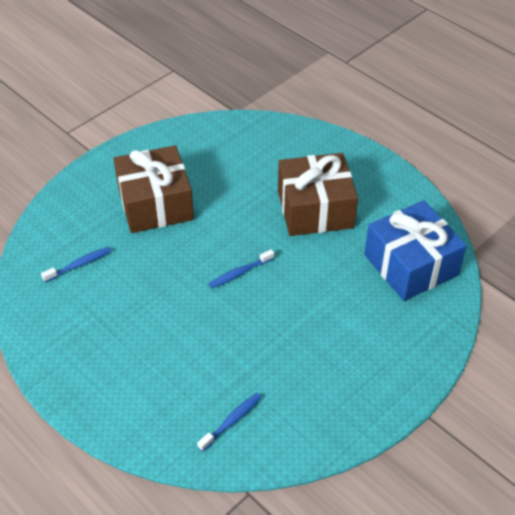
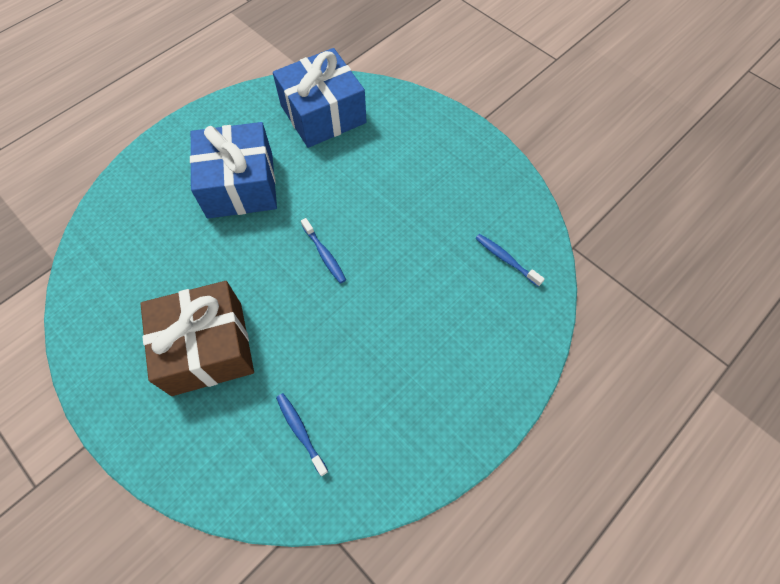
camera: 90 degrees left, 15 degrees up
brown gift [278,153,358,236] -> blue gift [190,122,277,219]

